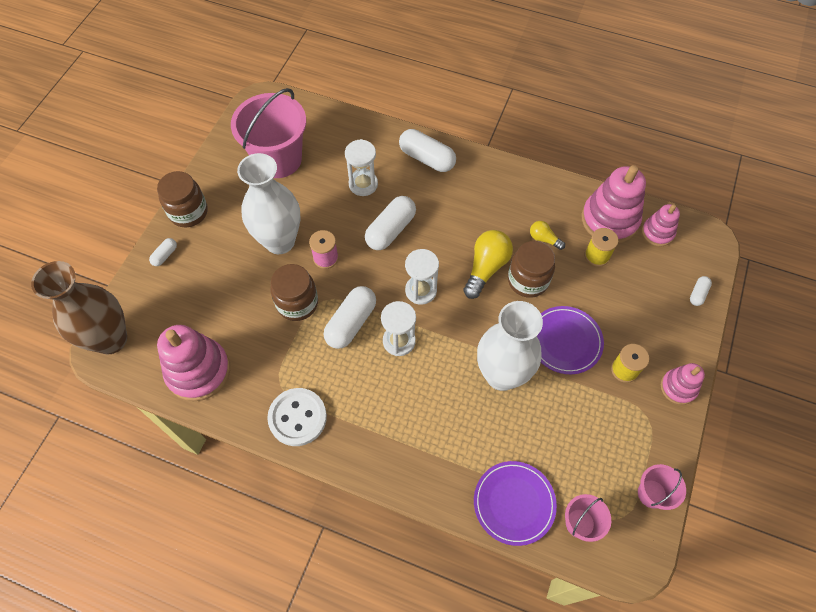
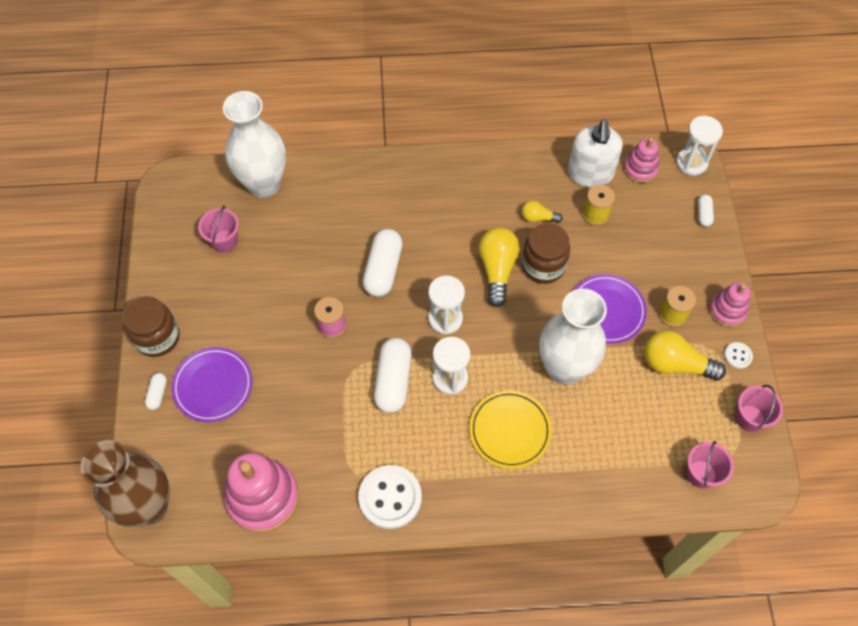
camera: 25 degrees left, 0 degrees up
pink bucket [231,88,306,178] -> pink bucket [198,205,239,253], size x0.49
white vase [237,153,300,254] -> white vase moved to [223,91,286,198]
brown jar [270,264,318,321] -> none
white hourglass [345,139,378,196] -> white hourglass moved to [676,116,723,176]
white capsule [399,129,456,172] -> none
purple plate [474,461,557,546] -> purple plate moved to [172,347,253,422]
pink stacking toy [582,165,646,243] -> white soap dispenser [568,120,623,187]
none -> yellow plate [469,390,552,469]
none -> yellow light bulb [644,331,726,381]
none -> white button [724,342,753,369]

